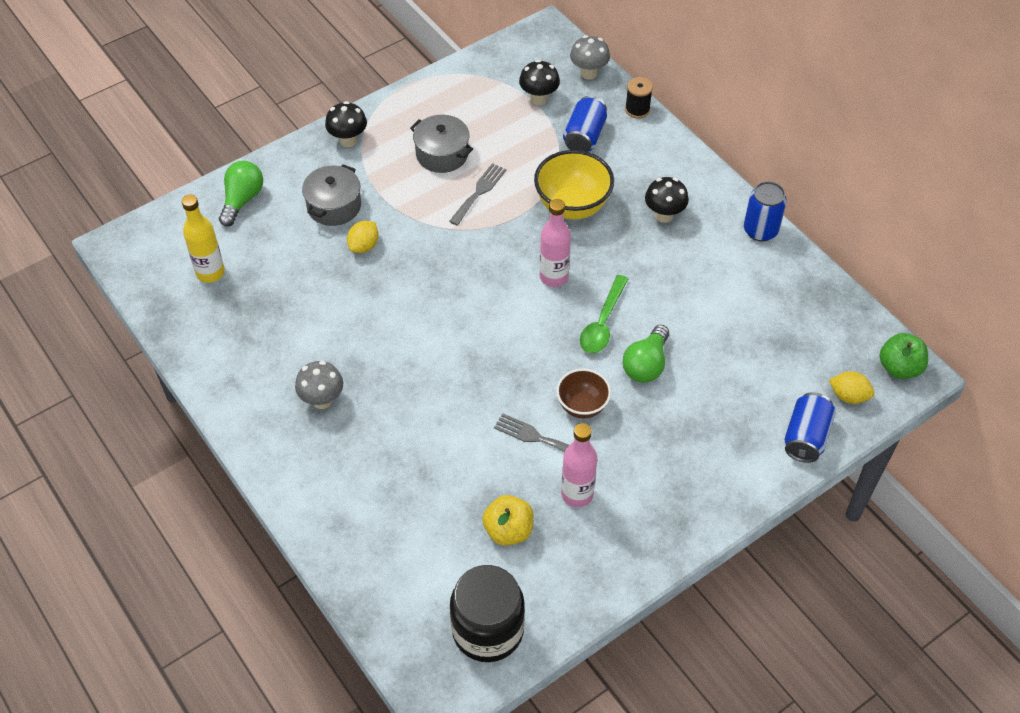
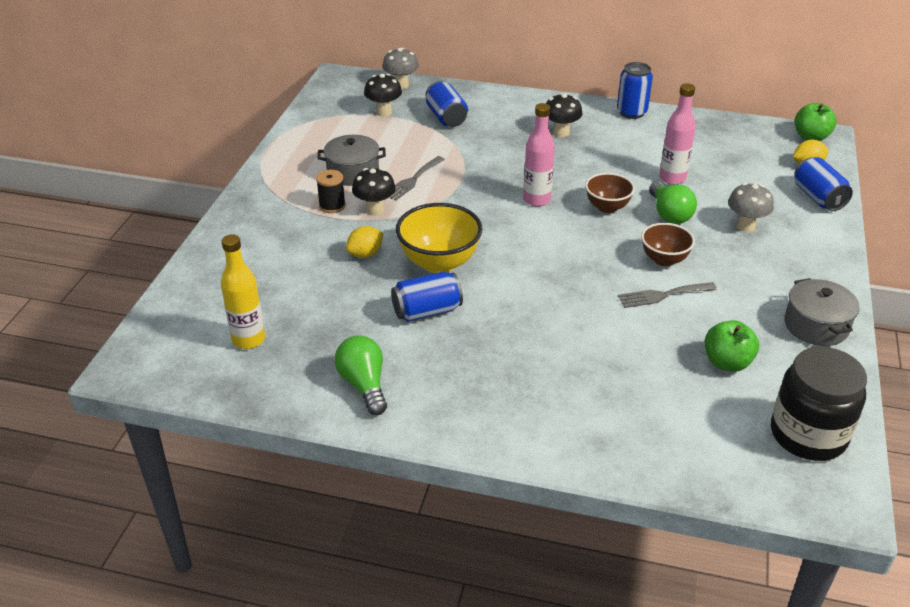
camera: 40 degrees left, 15 degrees down
green light bulb [219,161,263,227] -> green light bulb moved to [335,336,387,415]
grey mushroom [295,361,343,409] -> grey mushroom moved to [728,183,774,232]
grey pot [302,164,361,226] -> grey pot moved to [784,278,860,346]
black mushroom [325,101,367,147] -> black mushroom moved to [352,168,396,216]
yellow lemon [347,221,379,253] -> yellow lemon turned 60 degrees clockwise [346,226,383,258]
grey fork [449,163,506,226] -> grey fork turned 135 degrees counterclockwise [390,156,445,201]
yellow apple [482,495,534,546] -> green apple [705,320,759,372]
yellow bowl [534,150,614,220] -> yellow bowl moved to [396,203,482,273]
pink bottle [561,423,597,507] -> pink bottle moved to [659,83,696,185]
green spoon [580,275,628,354] -> brown bowl [585,173,635,213]
black spool [625,77,653,118] -> black spool moved to [316,170,346,213]
none -> blue can [391,271,463,322]

